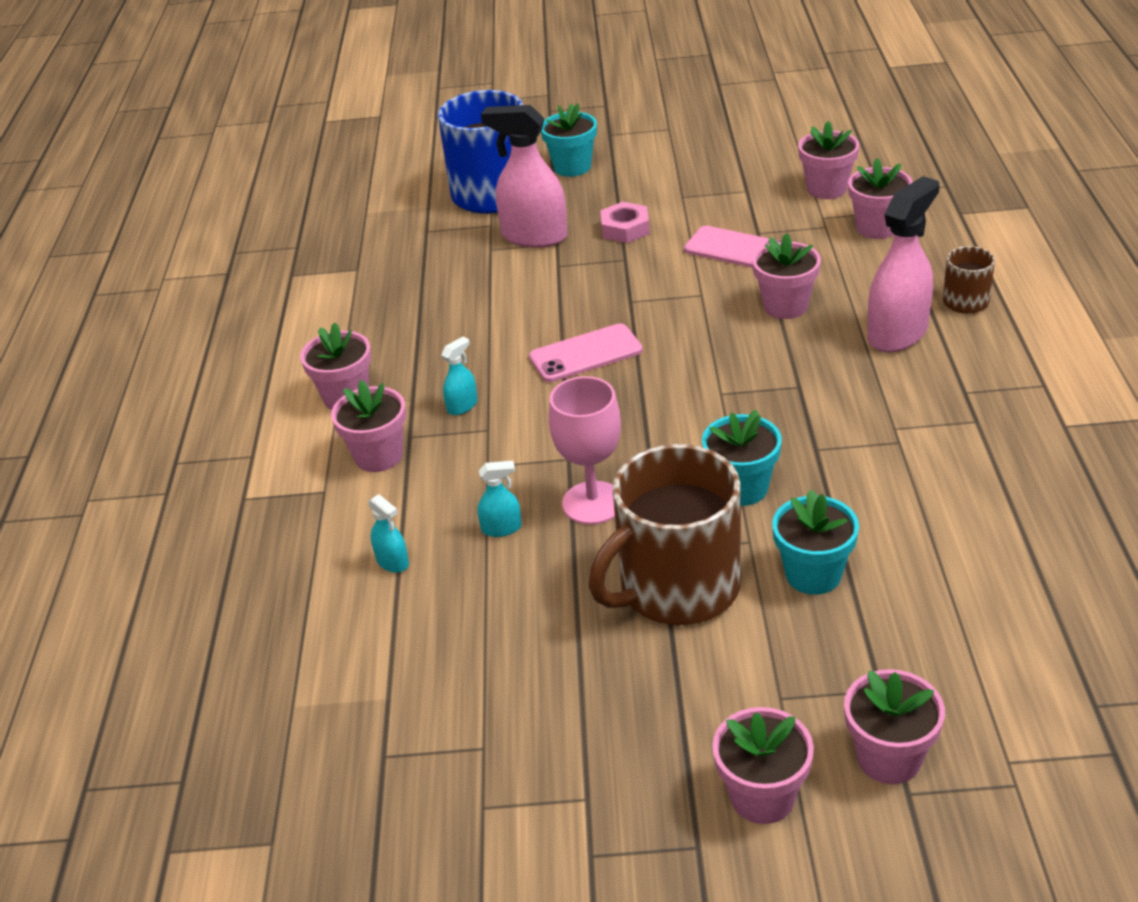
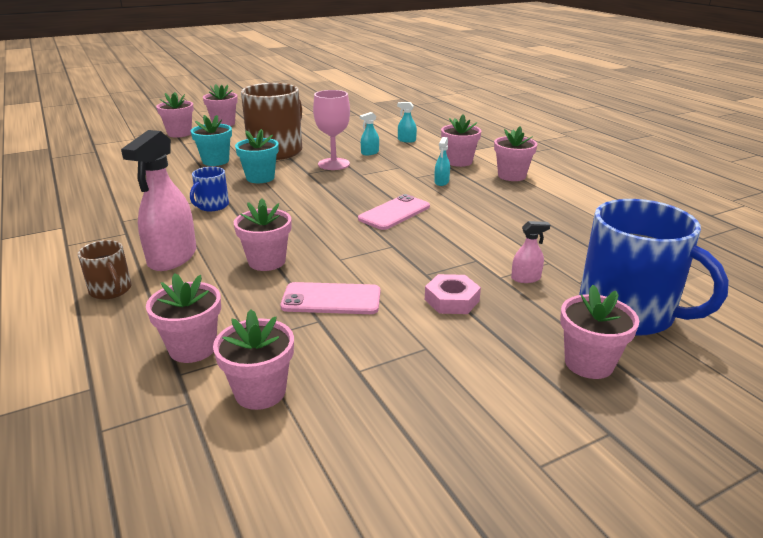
camera: 150 degrees right, 10 degrees down
pink spray bottle [481,105,568,248] -> pink spray bottle [511,221,550,283], size x0.46
turquoise flower pot [541,103,597,177] -> pink flower pot [560,285,639,379]
none -> blue mug [190,167,229,211]

